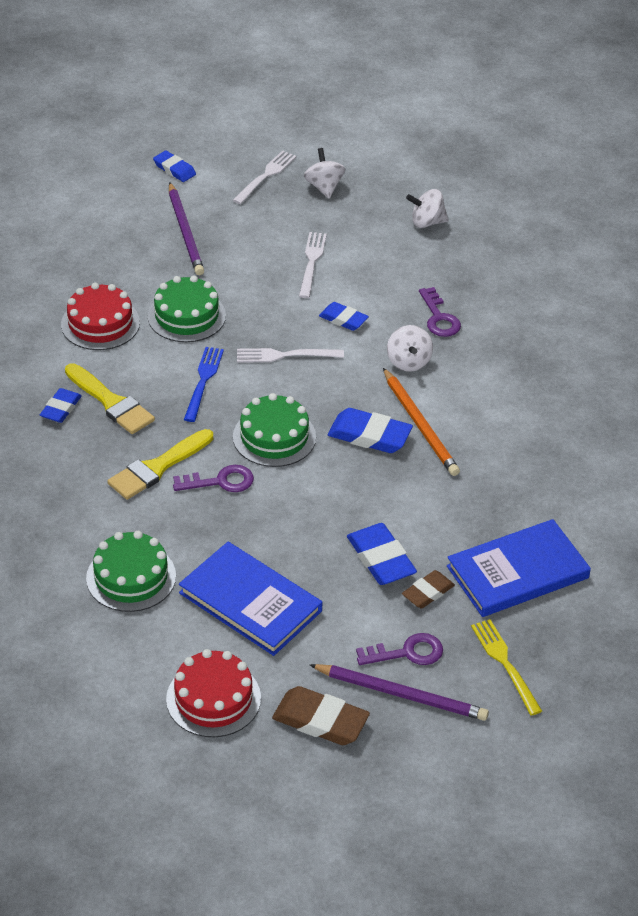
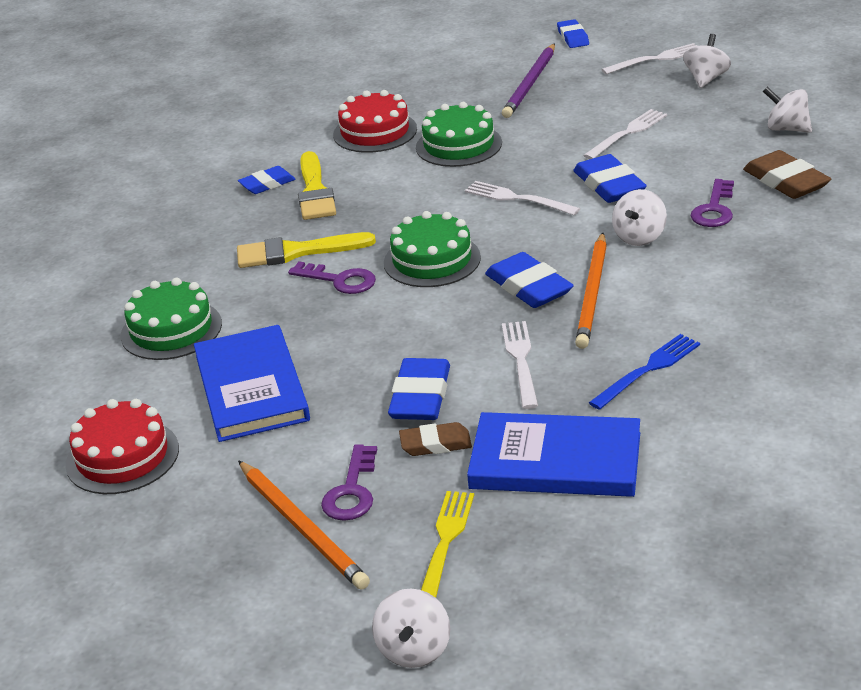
camera: 40 degrees right, 10 degrees down
blue fork [184,347,224,422] -> blue fork moved to [589,334,700,410]
brown eraser [272,686,370,745] -> brown eraser moved to [743,150,831,199]
purple pencil [309,664,489,721] -> orange pencil [238,460,370,590]
blue eraser [319,302,369,331] -> blue eraser [573,154,647,203], size x1.58
purple key [356,633,443,665] -> purple key turned 75 degrees clockwise [321,444,377,521]
none -> white spinning top [372,589,450,668]
none -> white fork [502,321,538,409]

